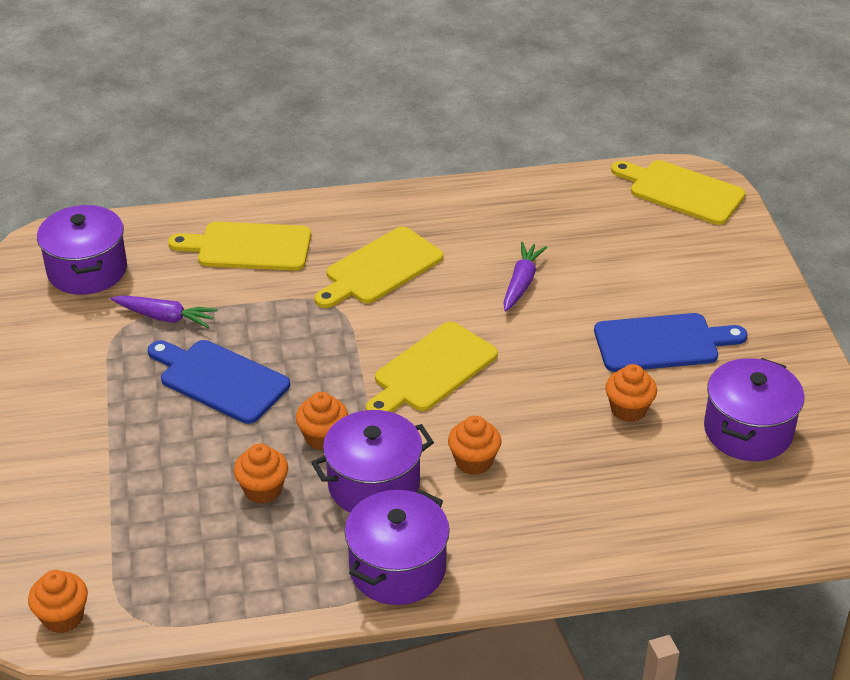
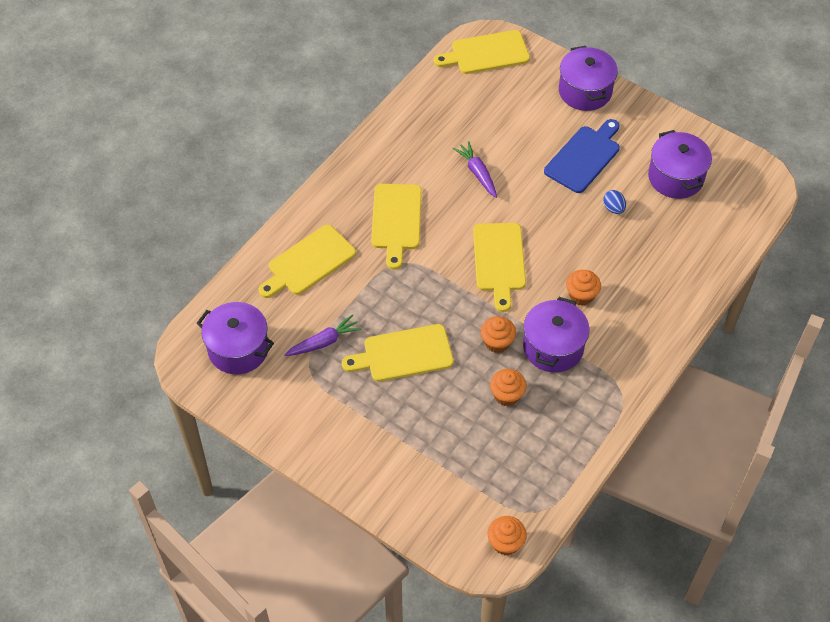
camera: 45 degrees left, 15 degrees up
blue cutting board [148,340,290,424] -> yellow cutting board [342,324,454,382]
purple pot [344,489,450,605] -> purple pot moved to [559,46,618,111]
orange cupcake [605,364,657,422] -> blue egg [603,190,626,214]

